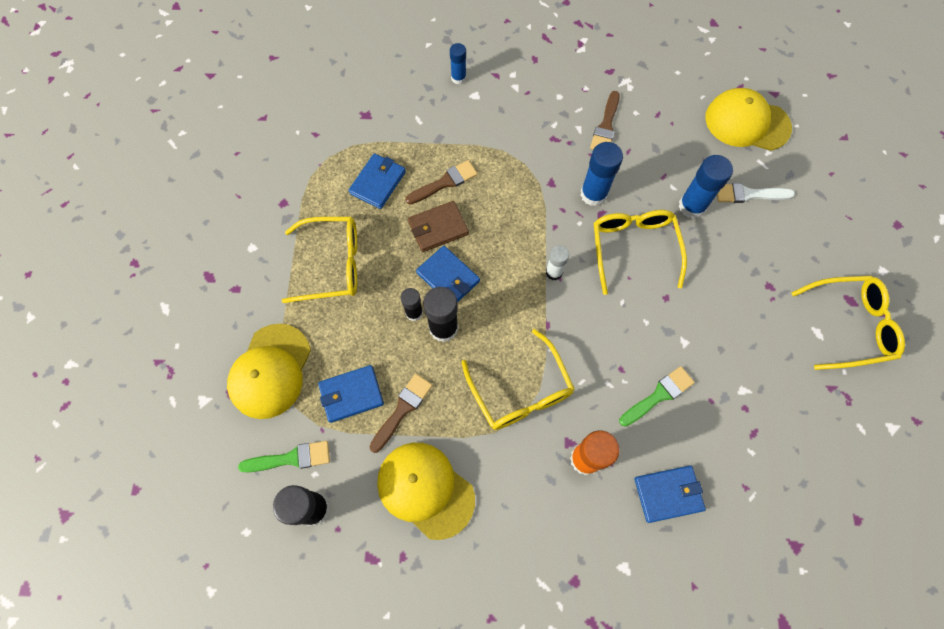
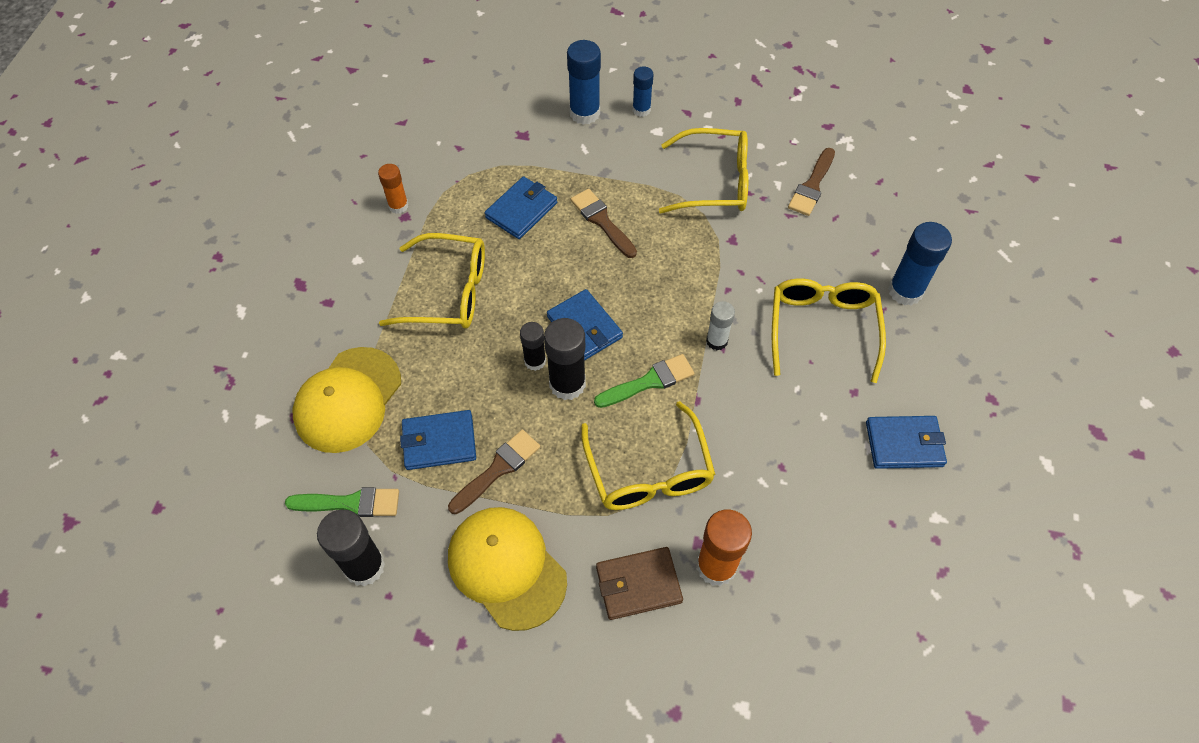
camera: 10 degrees right, 10 degrees down
brown brush [405,160,478,204] -> brown brush turned 105 degrees counterclockwise [571,189,637,258]
brown wallet [408,201,469,252] -> brown wallet moved to [596,547,683,620]
blue glue stick [580,142,623,206] -> blue glue stick moved to [567,40,601,125]
green brush [619,366,695,427] -> green brush moved to [594,354,694,408]
blue wallet [634,466,706,523] -> blue wallet moved to [866,416,947,469]
yellow cap [705,88,792,151] -> none
white brush [717,183,795,203] -> none
yellow glasses [791,276,905,370] -> yellow glasses moved to [659,128,748,213]
none -> orange glue stick [378,164,408,214]

